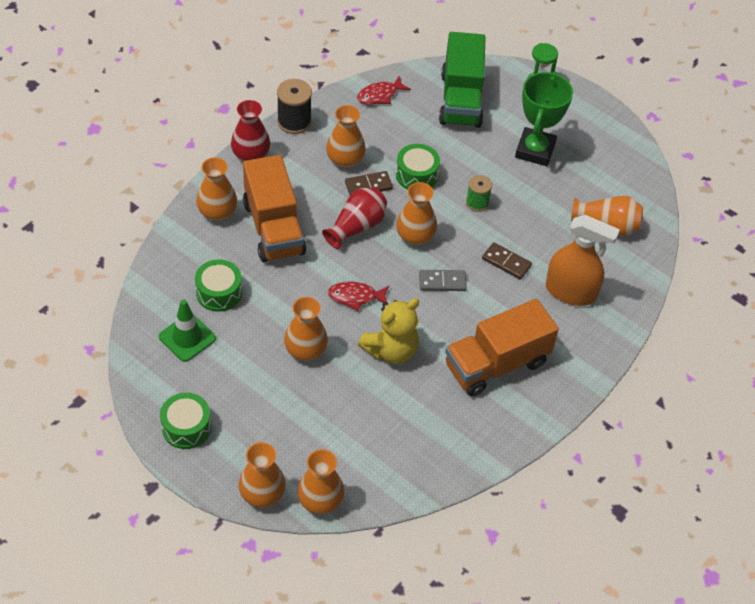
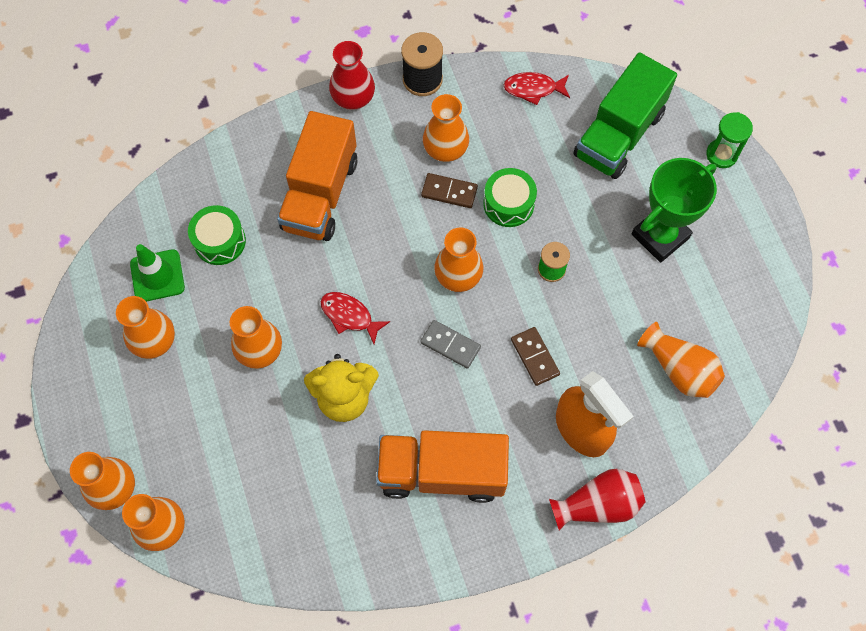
camera: 35 degrees right, 15 degrees up
green drum [160,393,211,449] -> none
orange vase [196,157,237,221] -> orange vase moved to [116,296,175,359]
red vase [322,187,387,249] -> red vase moved to [549,469,645,530]

